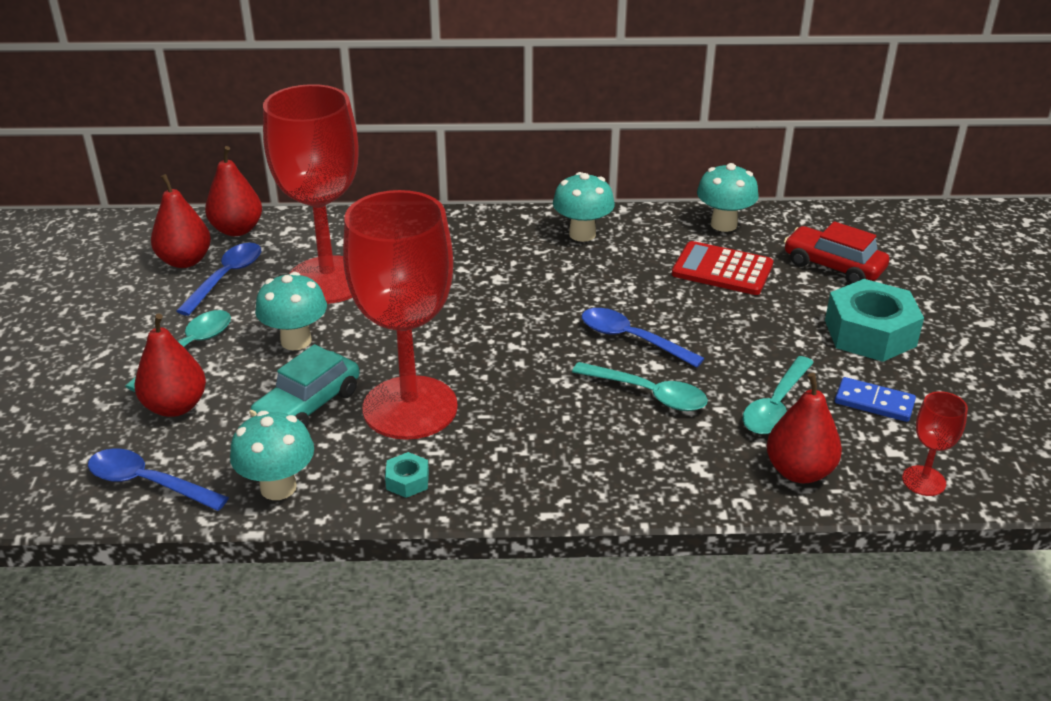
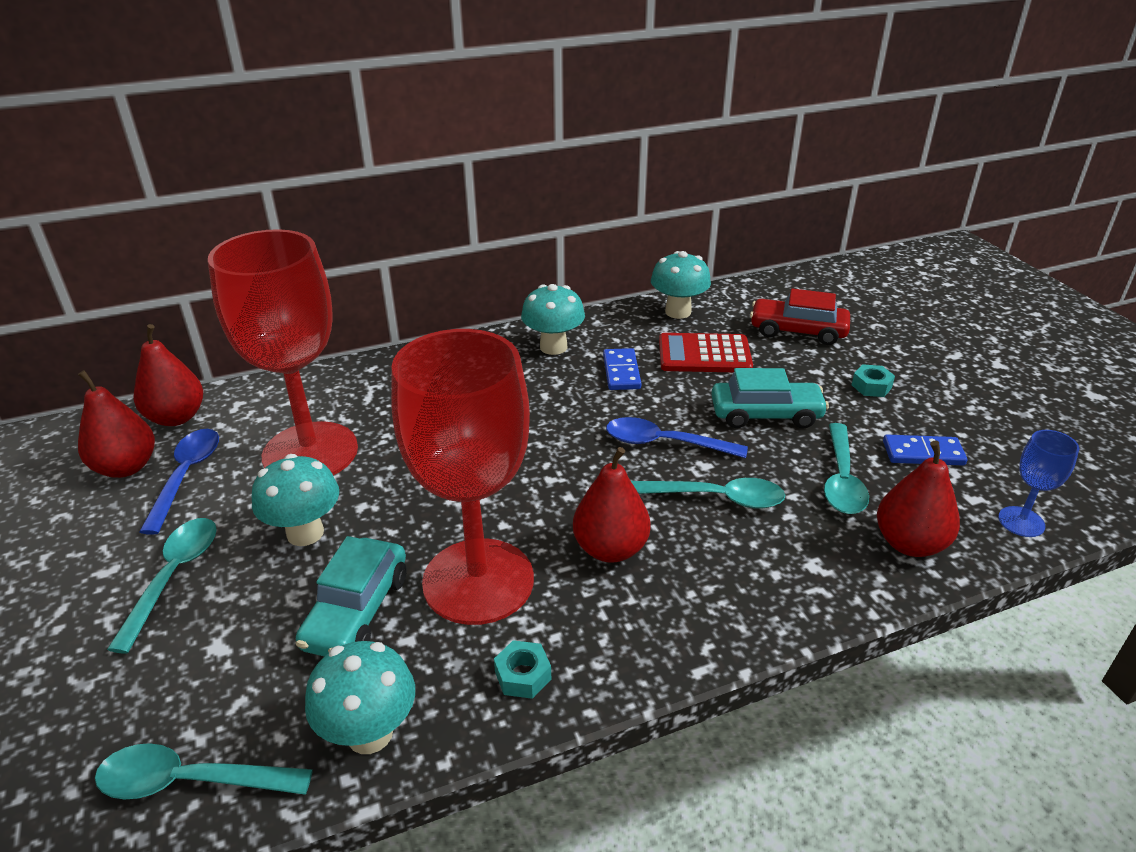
camera: 20 degrees left, 0 degrees up
blue spoon [88,448,229,511] -> turquoise spoon [95,743,313,799]
red pear [135,314,206,417] -> red pear moved to [573,447,651,563]
turquoise nut [825,279,924,362] -> turquoise nut [852,364,895,397], size x0.44
red goblet [902,391,968,496] -> blue goblet [998,430,1079,537]
none -> blue domino [603,348,642,390]
none -> turquoise car [711,368,829,428]

